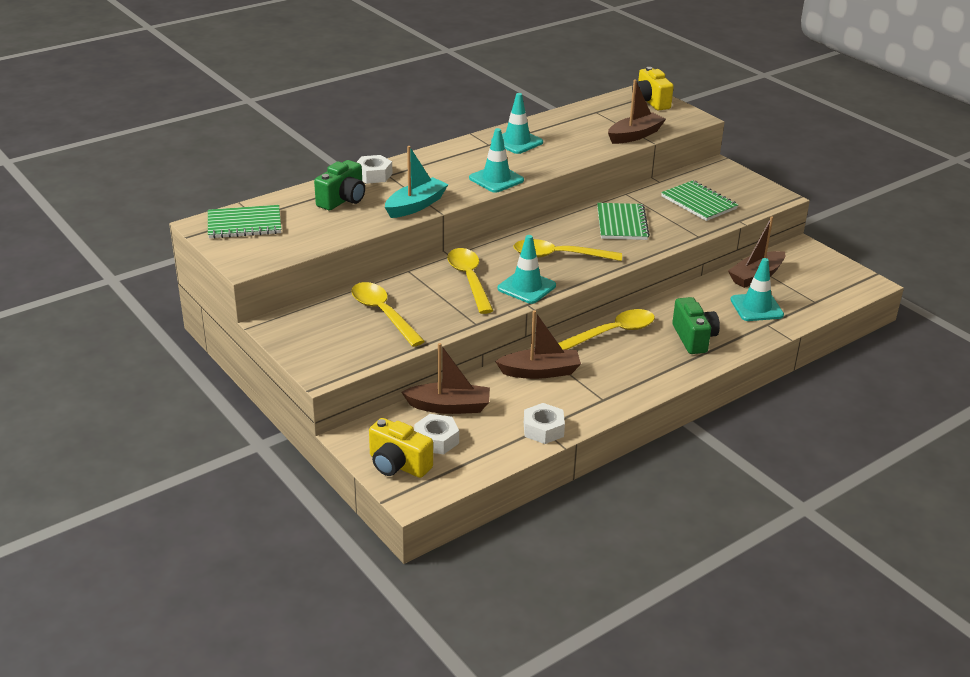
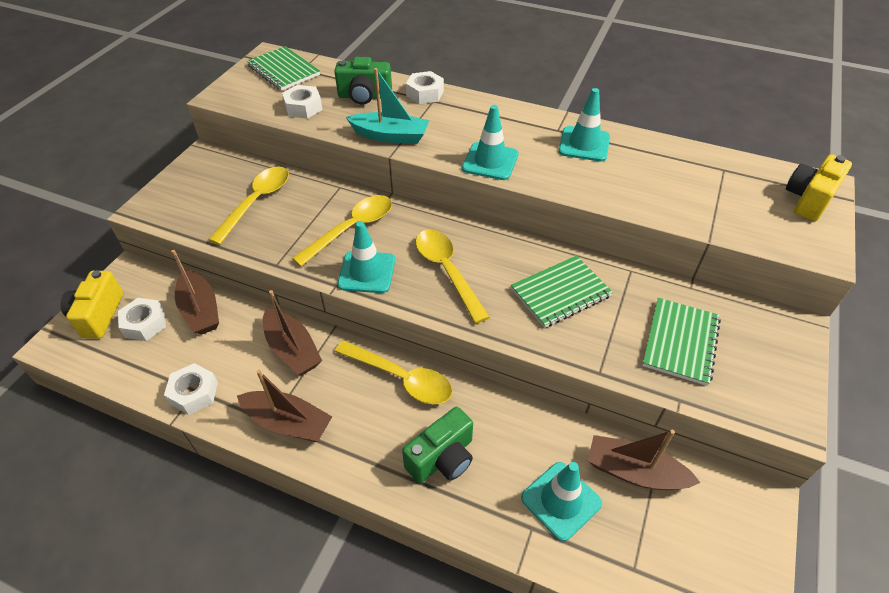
camera: 60 degrees right, 15 degrees up
brown boat [608,79,666,144] -> brown boat moved to [237,370,332,442]
none -> white nut [282,85,323,119]

